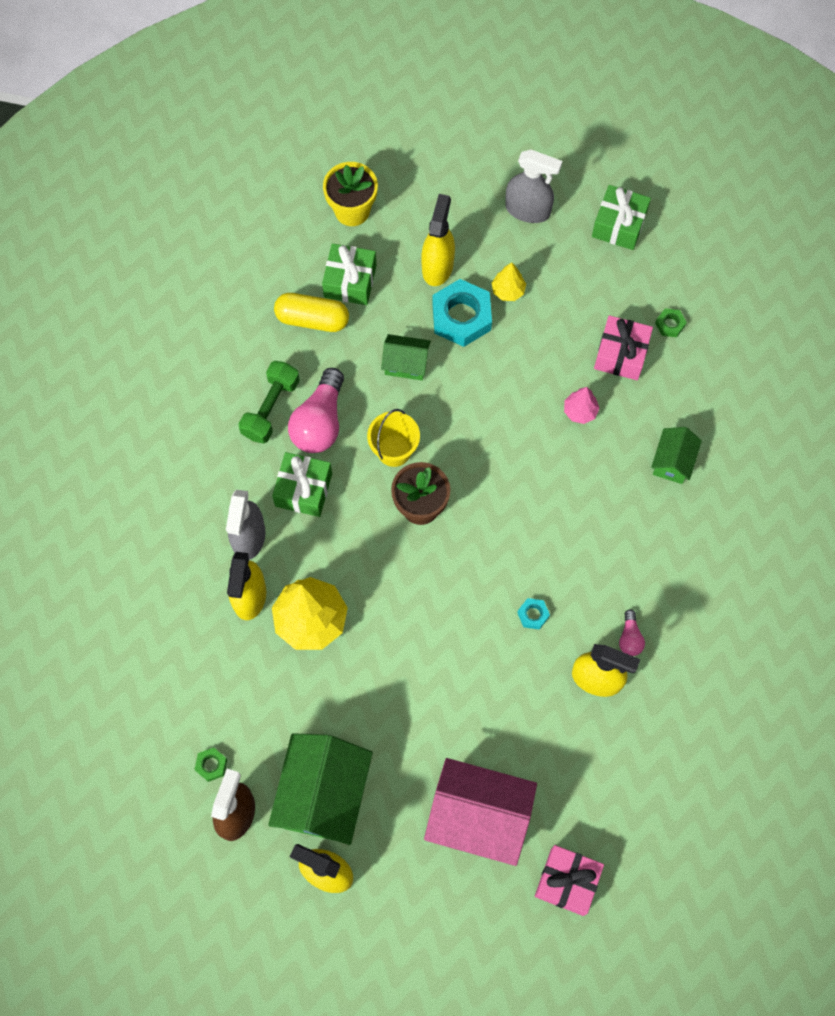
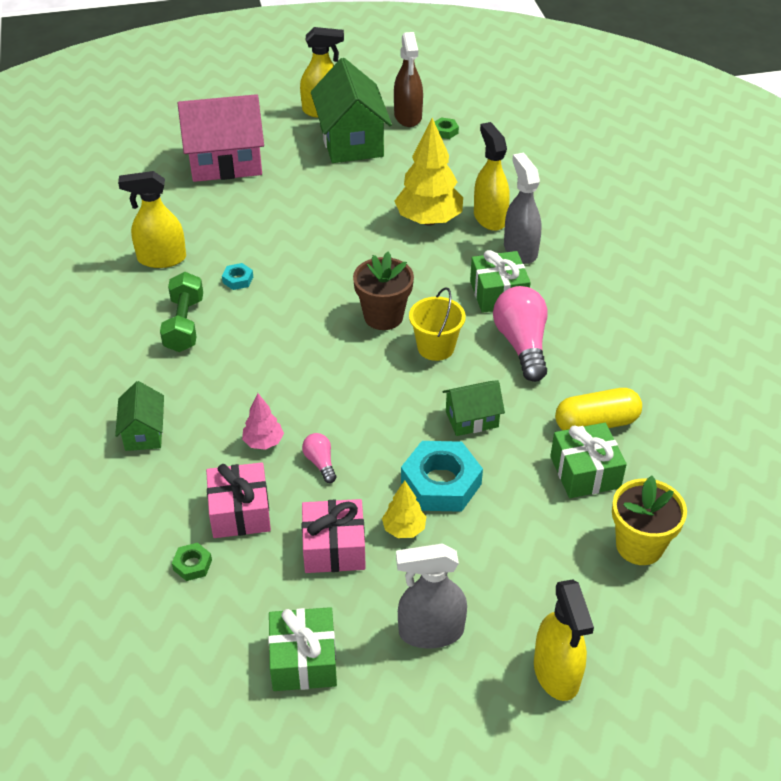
camera: 155 degrees right, 25 degrees down
green dumbbell [239,361,300,444] -> green dumbbell moved to [160,272,203,352]
yellow spray bottle [422,194,455,286] -> yellow spray bottle moved to [534,579,594,701]
pink gift [535,845,604,916] -> pink gift moved to [302,499,366,573]
pink light bulb [619,609,645,656] -> pink light bulb moved to [302,433,336,483]

